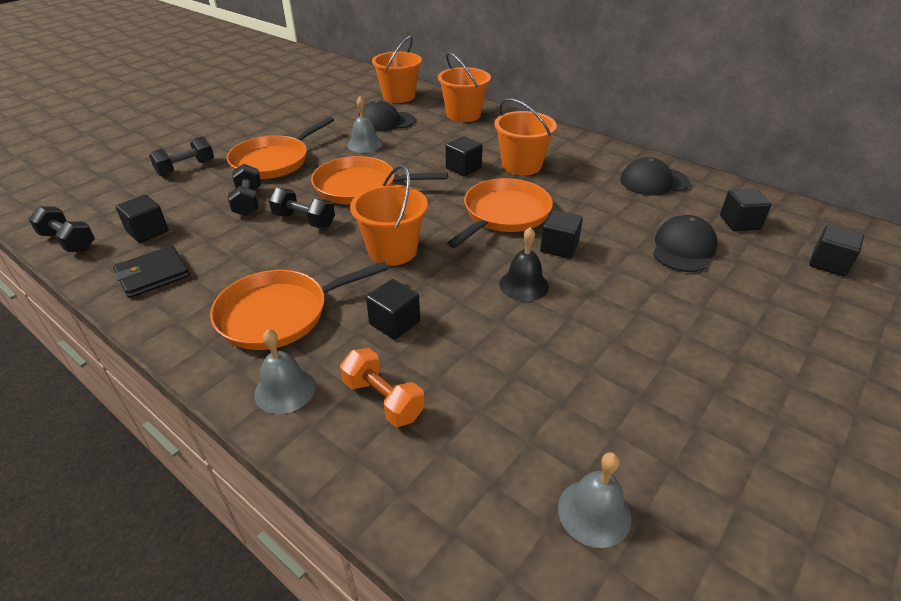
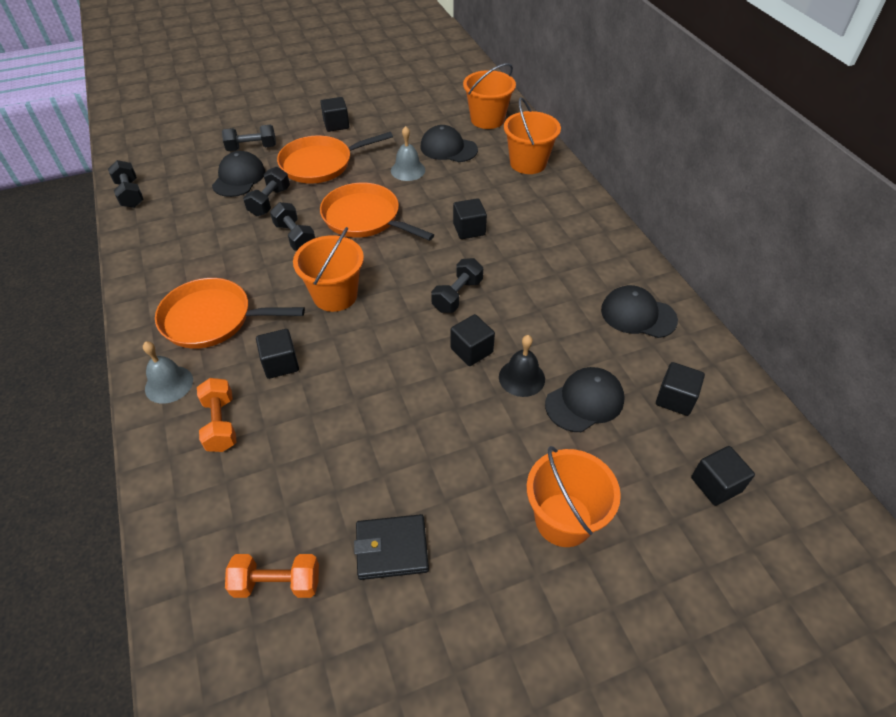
camera: 30 degrees right, 10 degrees up
black wallet [113,246,190,298] -> black wallet moved to [354,514,429,580]
black cube [116,195,168,243] -> black cube moved to [320,97,349,132]
orange pan [447,178,553,248] -> black dumbbell [431,258,483,313]
orange bucket [494,98,557,176] -> orange bucket moved to [527,446,621,547]
black bell [499,227,549,301] -> black bell moved to [499,335,545,397]
grey bell [558,452,632,548] -> orange dumbbell [225,554,319,598]
none -> black cap [212,151,265,197]

